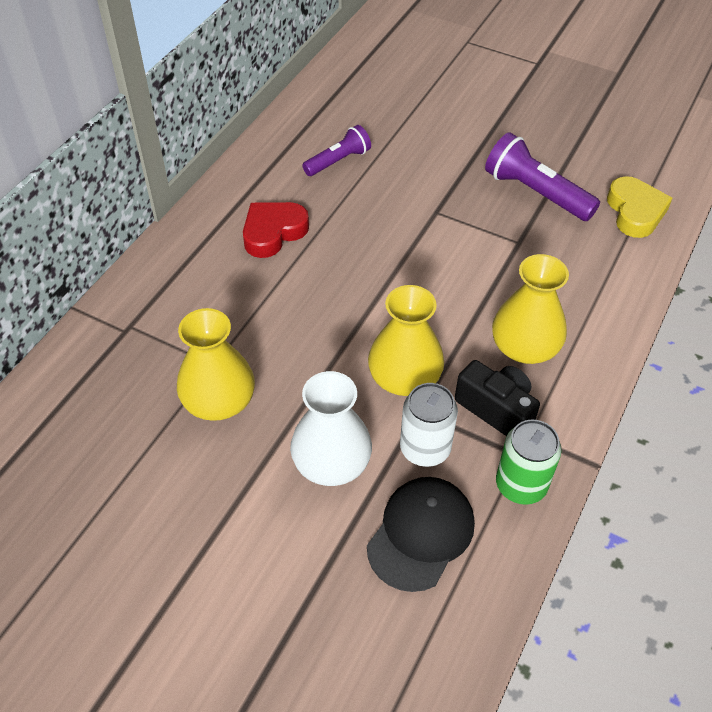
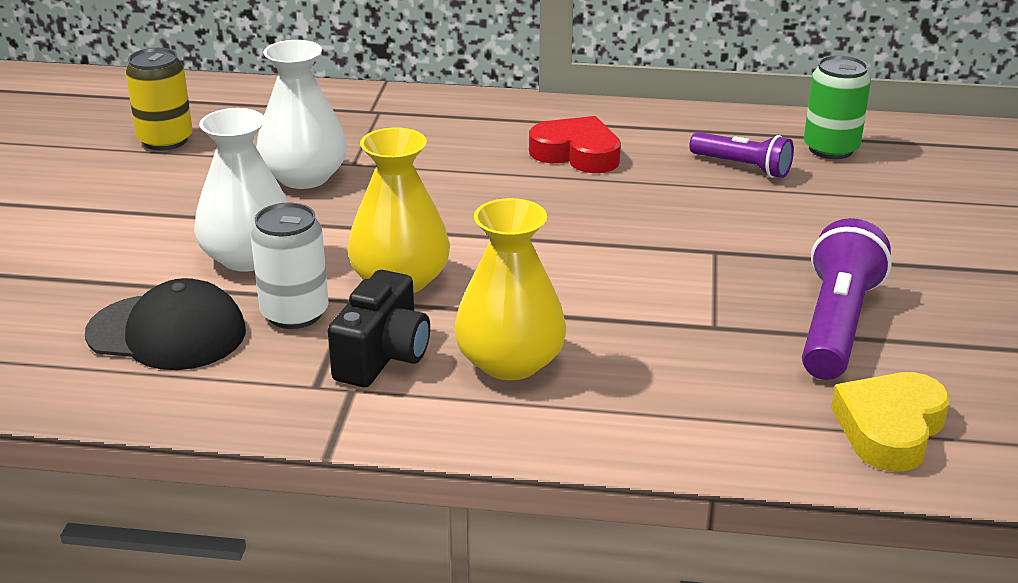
camera: 70 degrees right, 20 degrees down
yellow vase [177,308,255,421] -> white vase [256,40,347,189]
green can [496,420,562,505] -> green can moved to [804,55,871,159]
yellow heart [607,176,673,238] -> yellow heart turned 150 degrees clockwise [831,372,950,472]
none -> yellow can [126,48,193,150]

